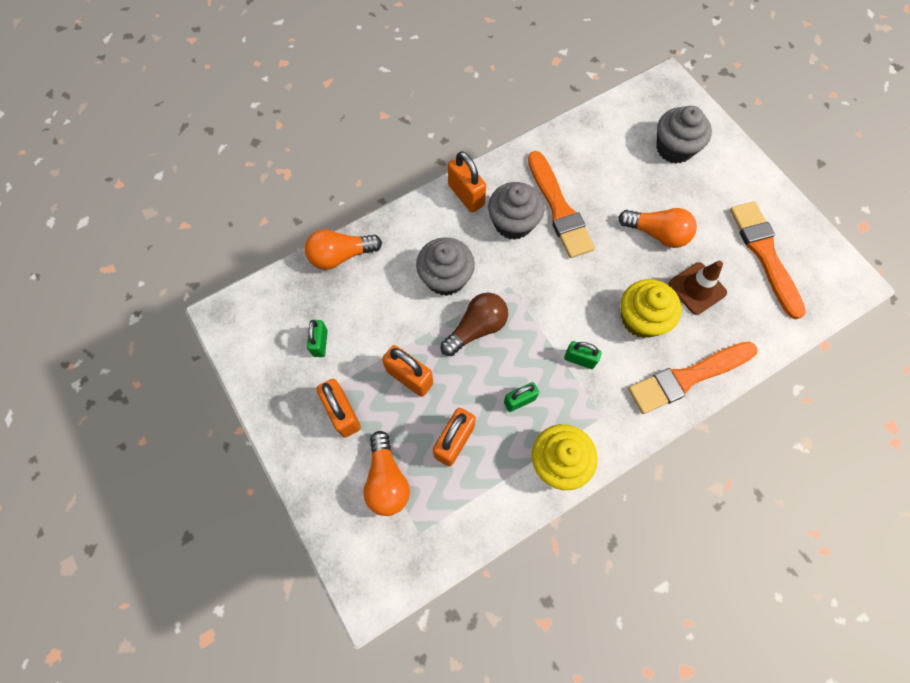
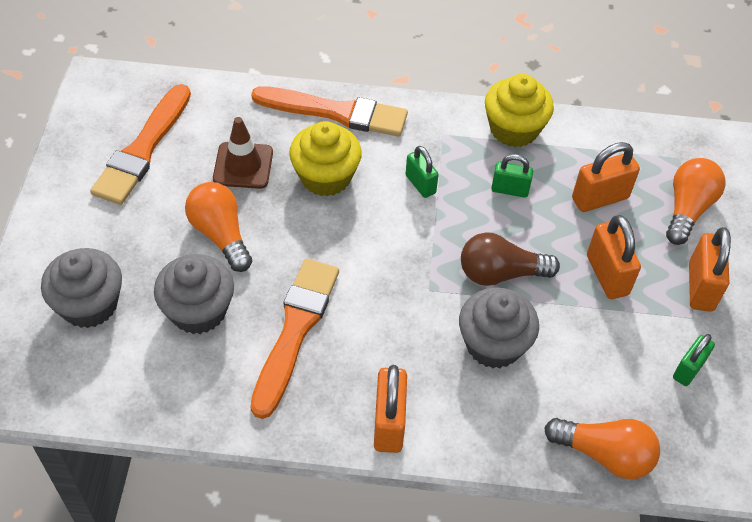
camera: 145 degrees left, 15 degrees down
grey cupcake [488,182,544,240] -> grey cupcake moved to [154,254,234,334]

